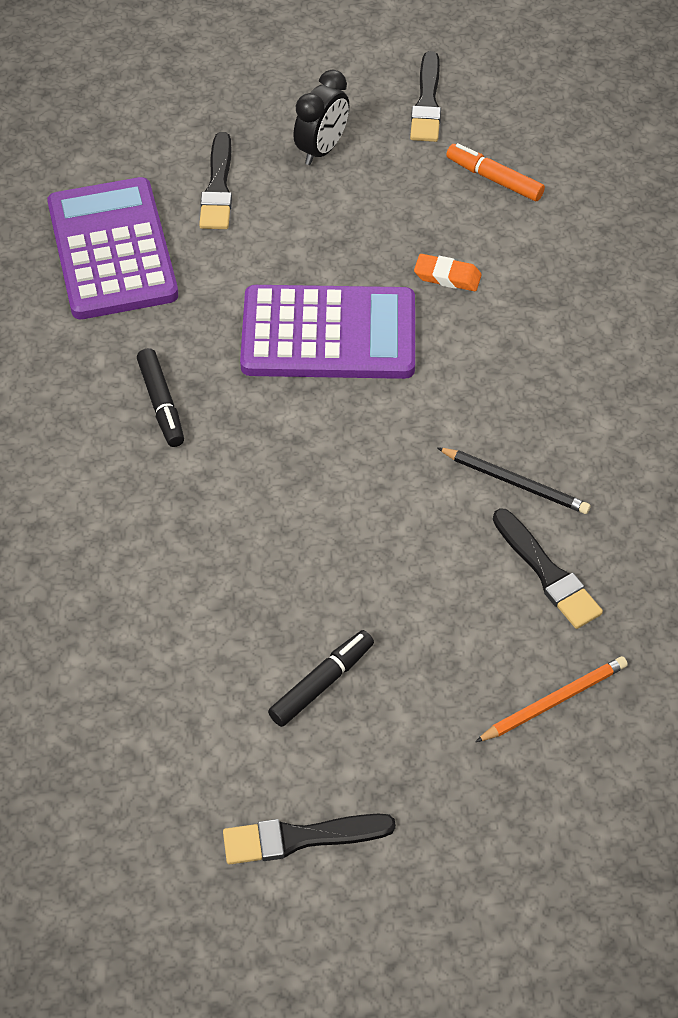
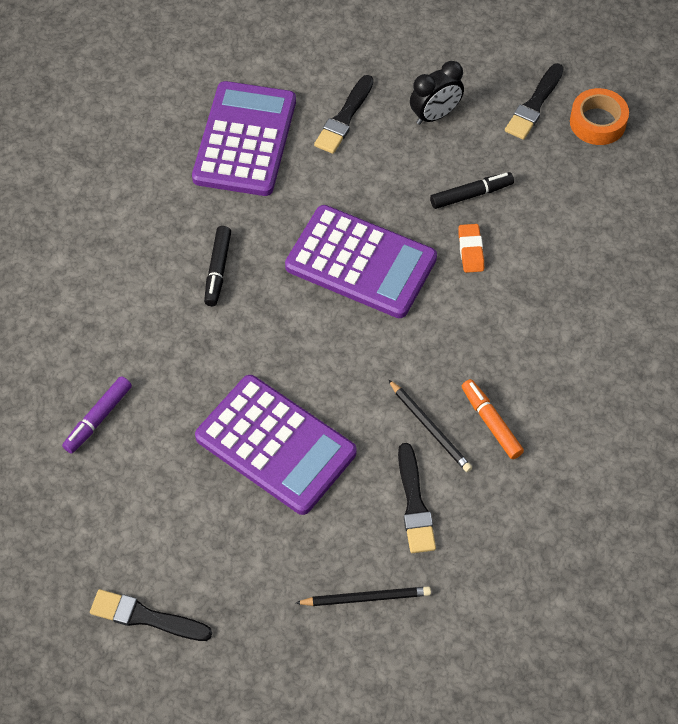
camera: 25 degrees right, 5 degrees up
black marker [268,630,374,727] -> black marker moved to [430,172,514,209]
orange eraser [414,254,481,291] -> orange eraser turned 45 degrees clockwise [458,224,484,273]
orange marker [446,143,545,201] -> orange marker moved to [462,379,524,459]
orange pencil [475,656,628,742] -> black pencil [296,586,431,606]
none -> purple marker [62,376,132,454]
none -> purple calculator [195,375,357,515]
none -> orange tape [570,88,629,145]

